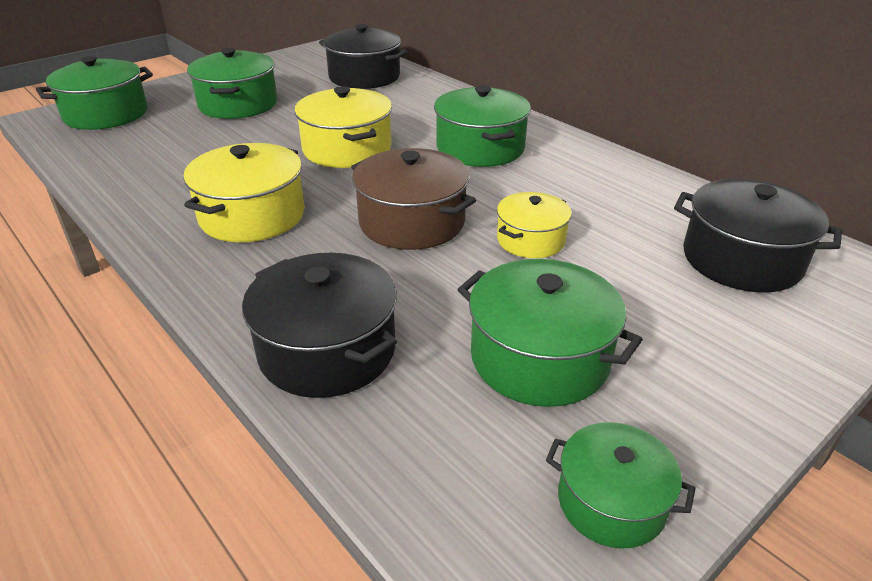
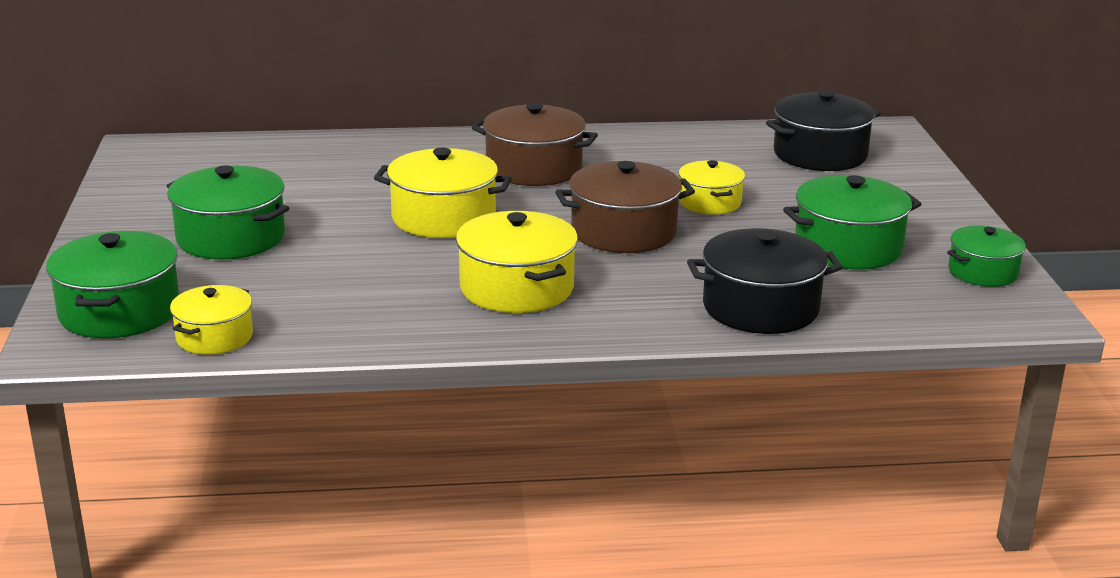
camera: 55 degrees left, 10 degrees down
black pot [319,24,408,89] -> none
green pot [434,85,531,167] -> brown pot [471,103,598,186]
none -> yellow pot [170,285,253,355]

